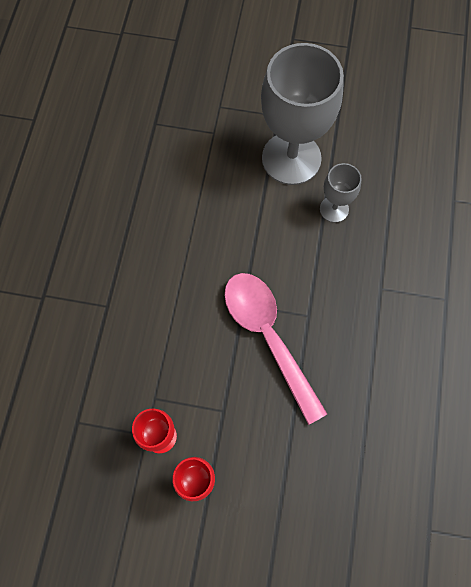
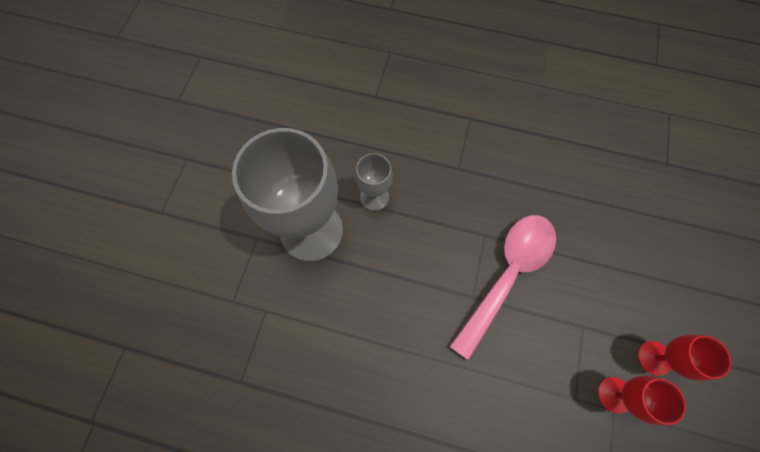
camera: 85 degrees left, 0 degrees up
pink spoon [224,273,327,425] -> pink spoon turned 150 degrees clockwise [449,215,556,360]

